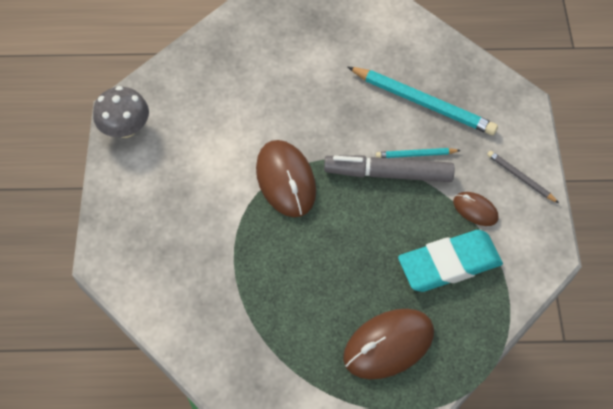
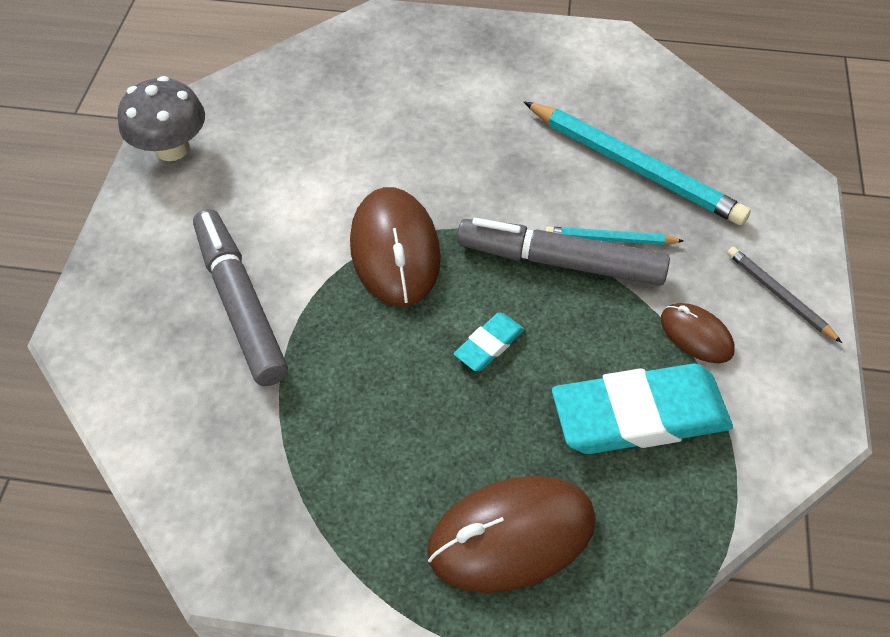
camera: 10 degrees right, 5 degrees down
none -> grey marker [193,209,288,386]
none -> turquoise eraser [454,313,525,371]

